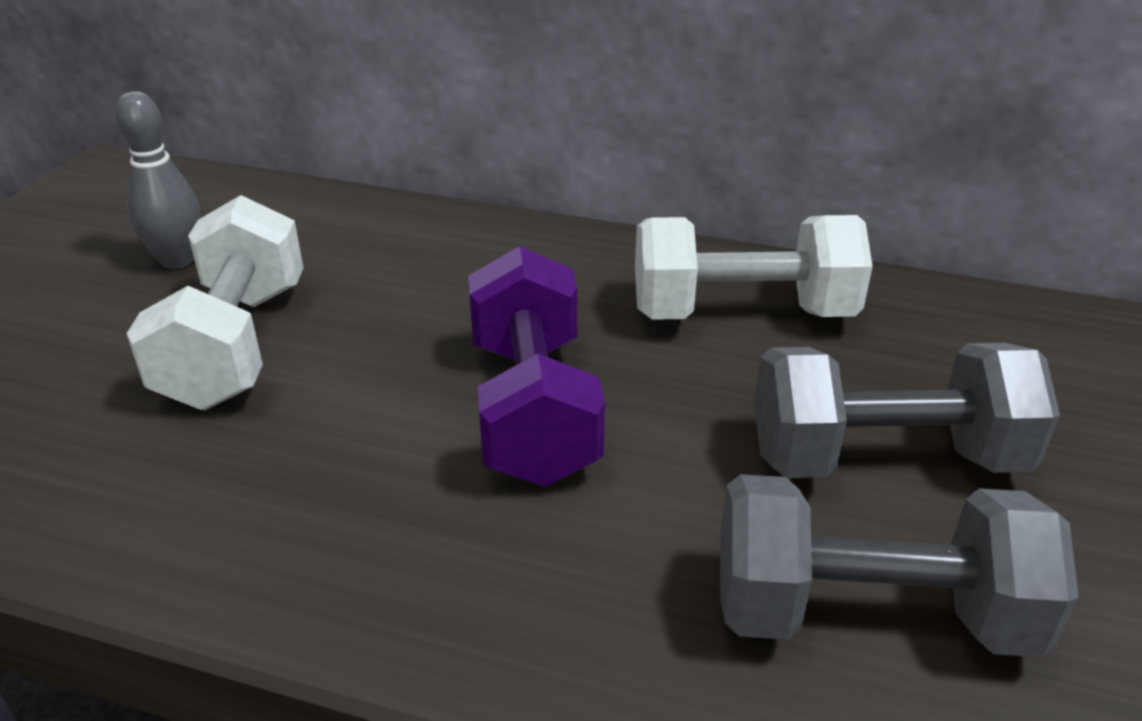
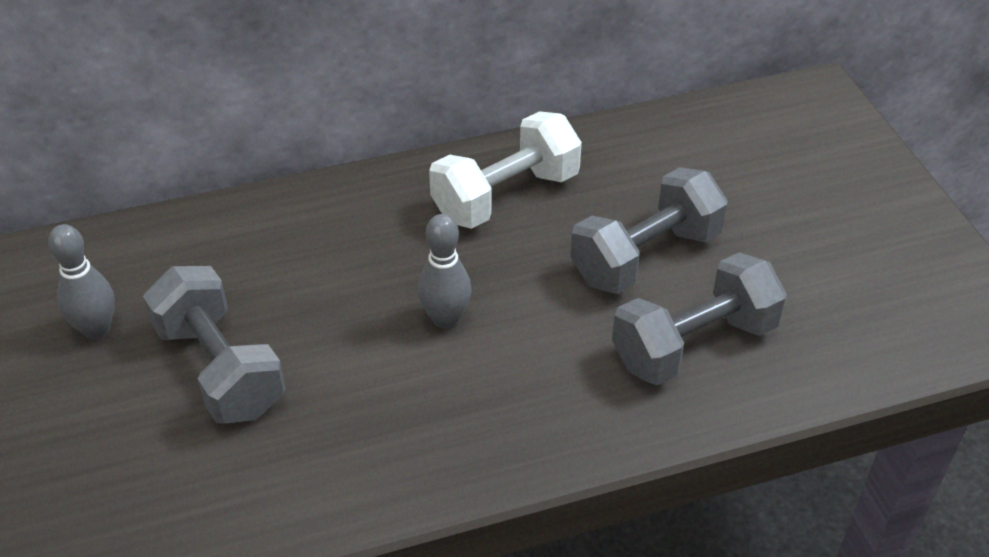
camera: 35 degrees left, 10 degrees up
white dumbbell [127,195,303,410] -> grey dumbbell [143,266,286,424]
purple dumbbell [468,246,605,487] -> grey bowling pin [418,214,472,329]

